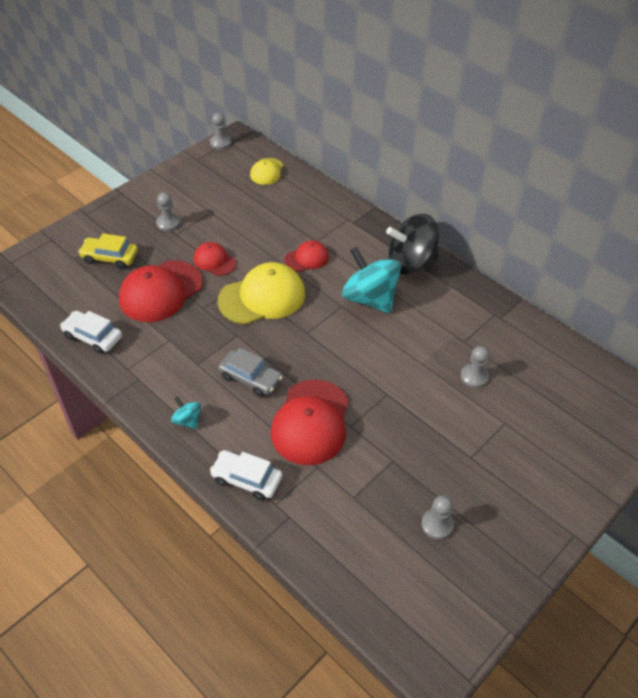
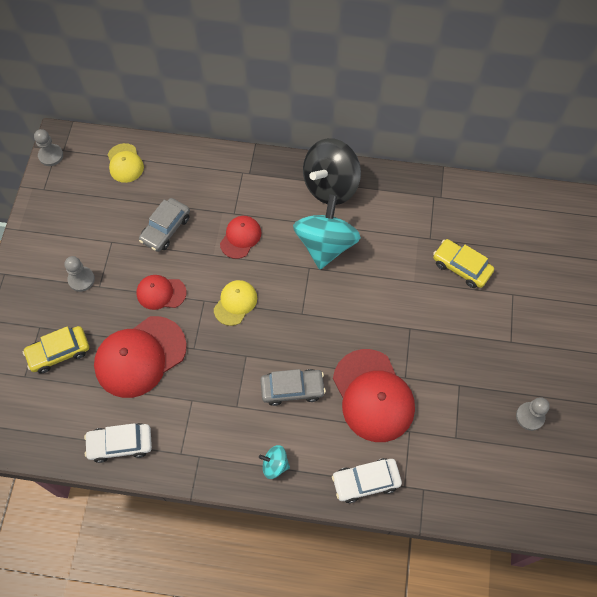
camera: 35 degrees left, 15 degrees up
red cap [119,260,203,322] -> red cap turned 45 degrees clockwise [94,316,187,398]
yellow cap [217,262,305,325] -> yellow cap [214,280,257,326], size x0.54
turquoise spinning top [342,246,401,313] -> turquoise spinning top turned 90 degrees clockwise [293,195,361,269]
grey pawn [460,346,489,388] -> yellow car [433,239,494,288]
none -> grey car [139,198,190,252]

